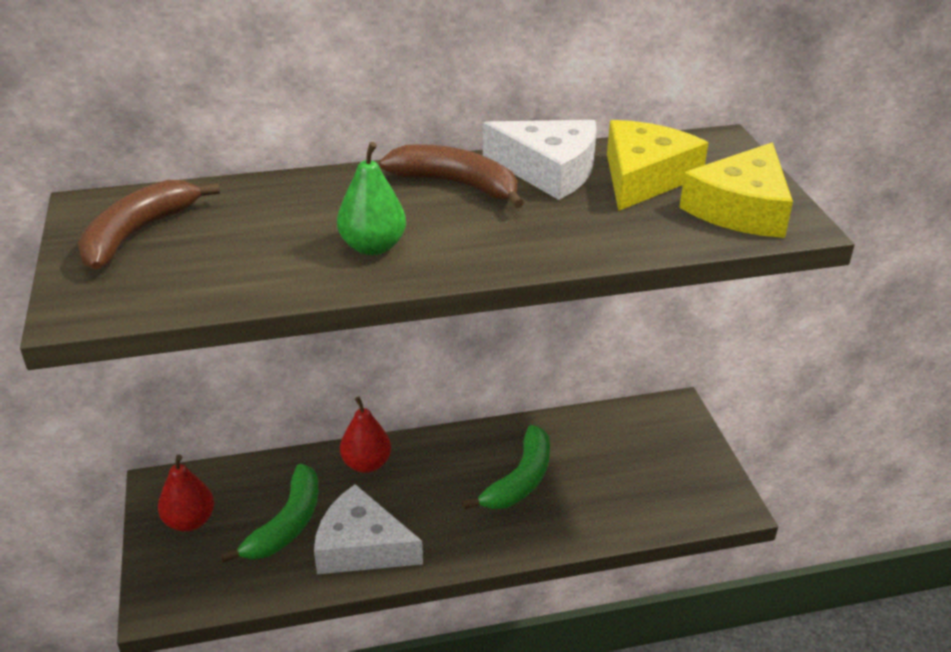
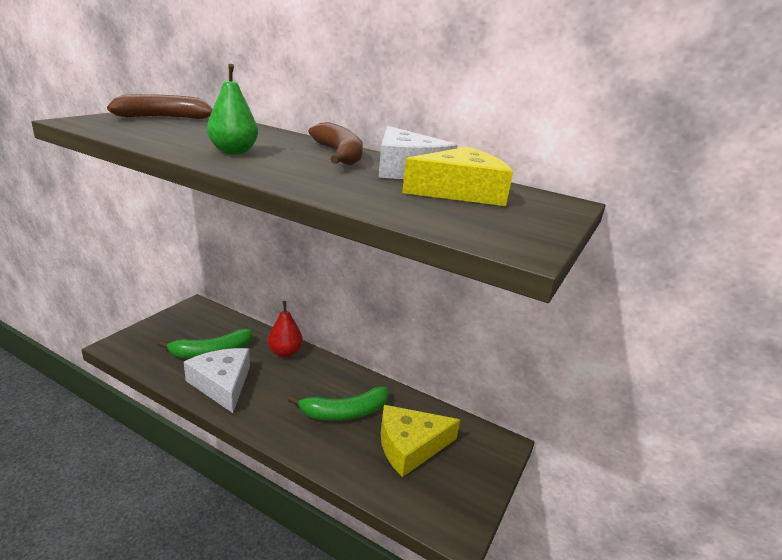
camera: 40 degrees right, 10 degrees down
red pear [158,455,214,532] -> none
yellow cheese [679,143,793,238] -> yellow cheese moved to [380,405,460,477]

